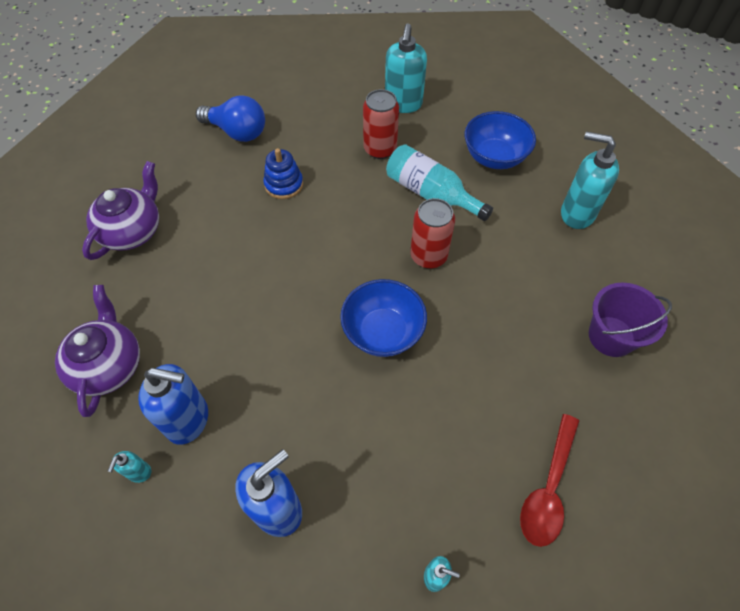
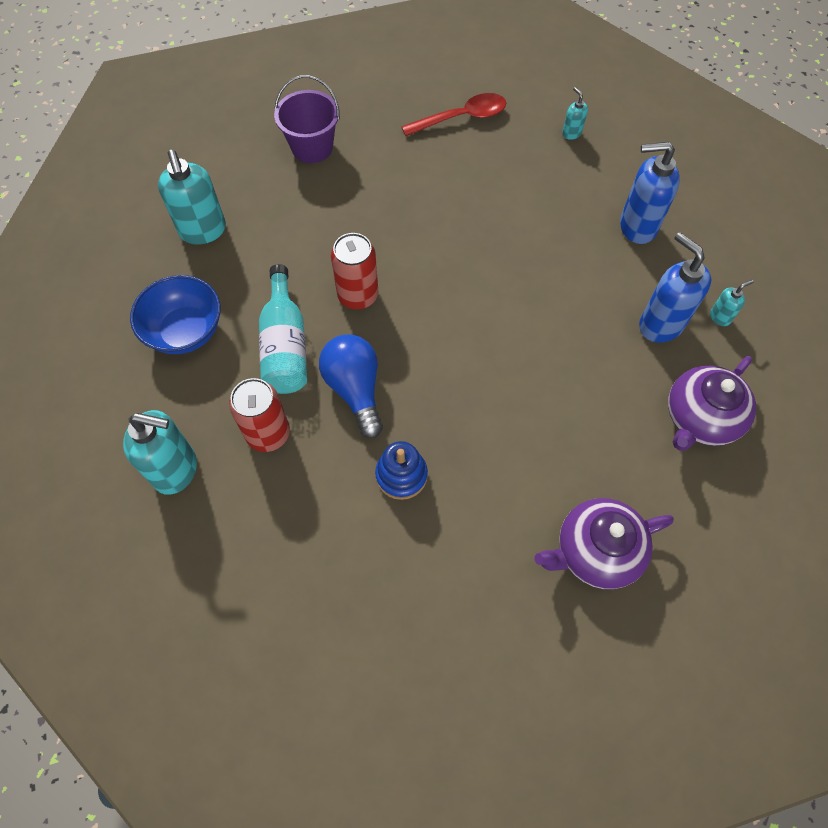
camera: 135 degrees left, 5 degrees up
blue light bulb [196,95,265,142] -> blue light bulb moved to [319,334,383,438]
blue bowl [340,279,427,357] -> none
turquoise soap dispenser [385,23,427,113] -> turquoise soap dispenser turned 45 degrees clockwise [123,410,197,495]

